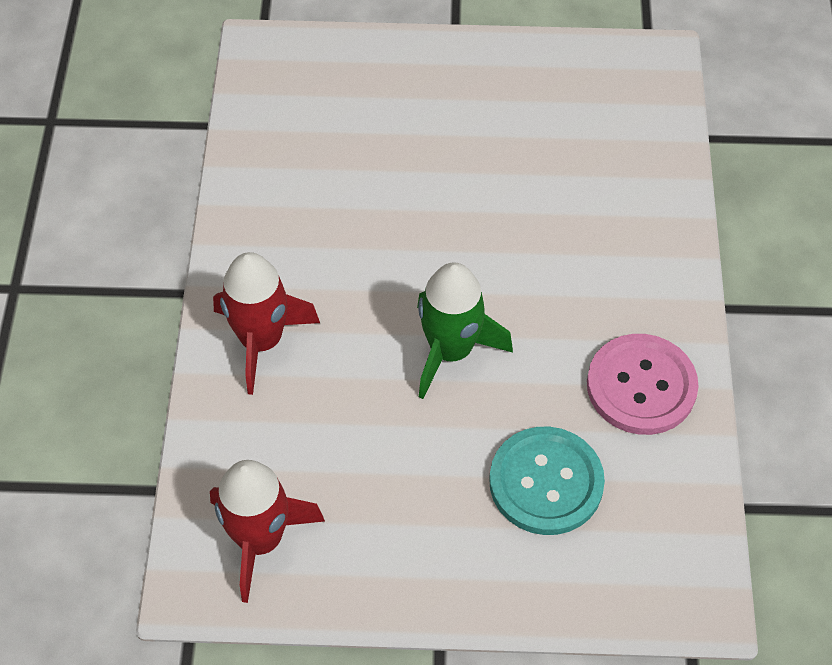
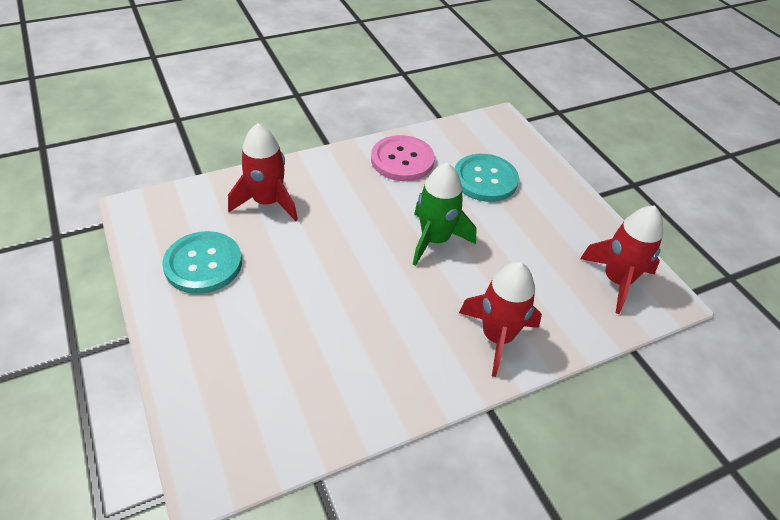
camera: 120 degrees left, 10 degrees down
none -> turquoise button [162,231,242,294]
none -> red rocket [228,123,298,221]

